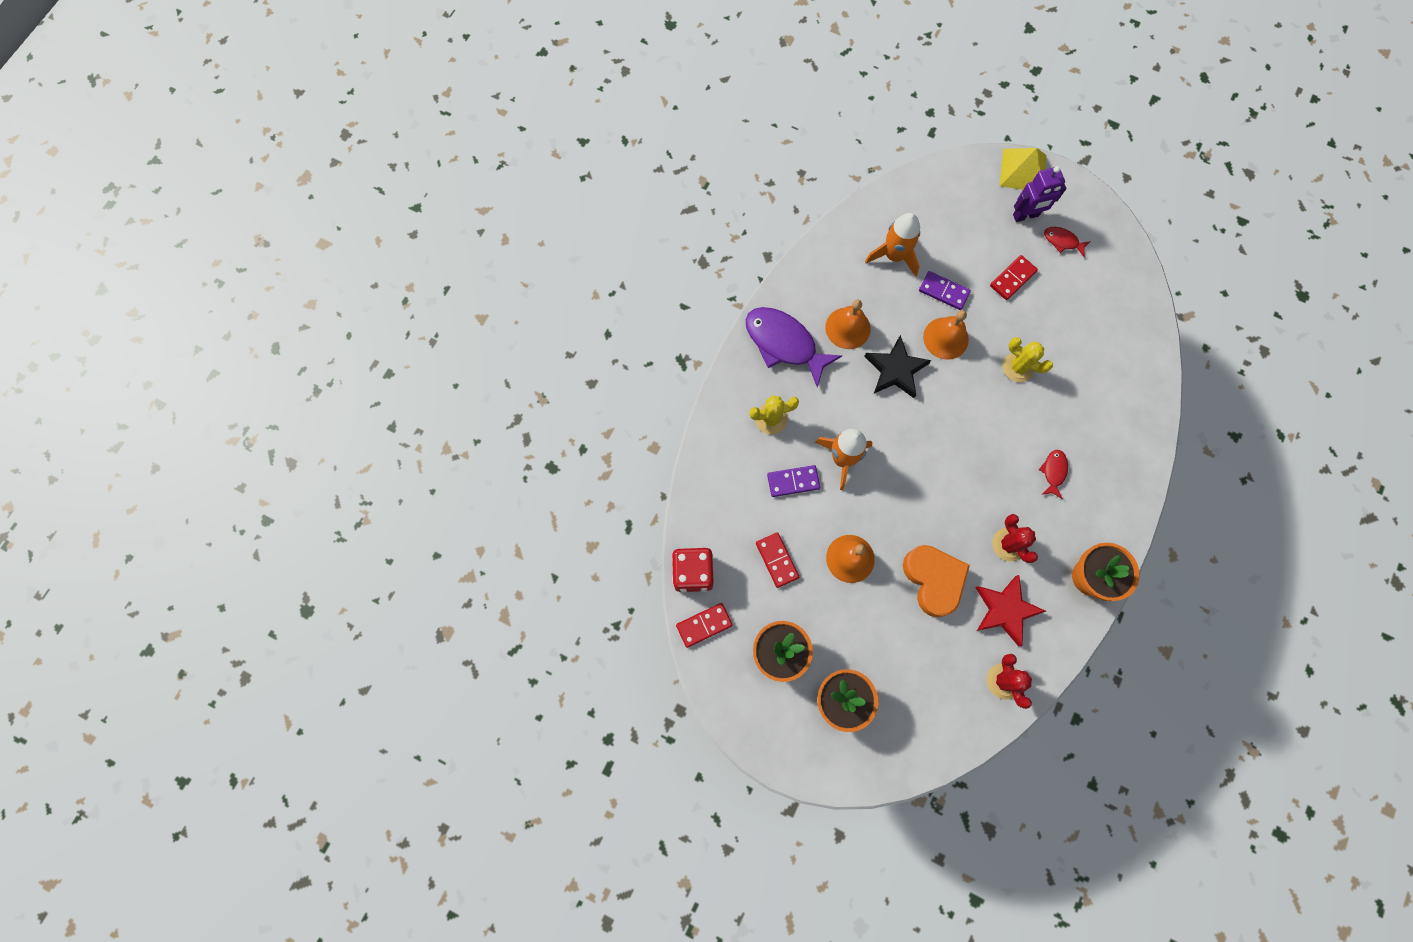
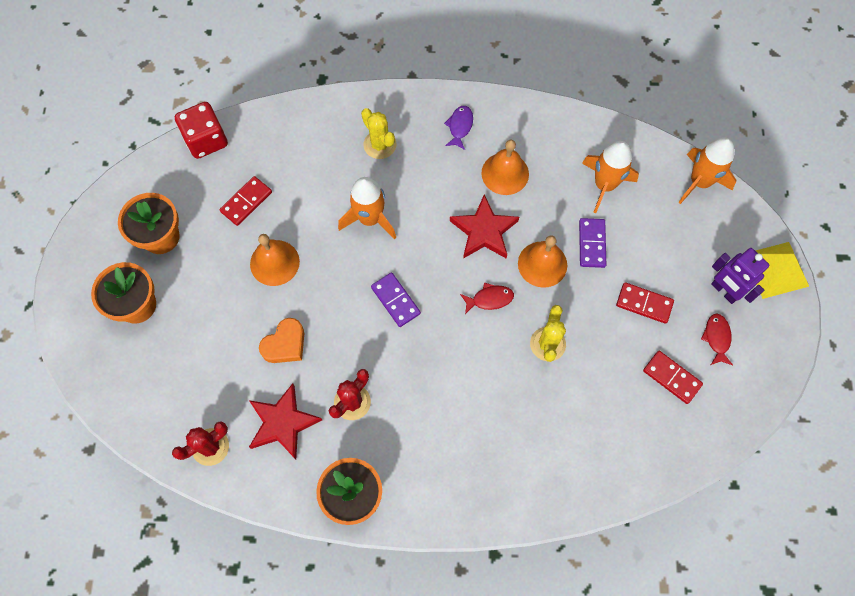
camera: 65 degrees right, 5 degrees down
red domino [676,603,733,648] -> red domino moved to [643,351,703,404]
purple fish [746,307,842,387] -> purple fish [444,106,473,150], size x0.47
purple domino [767,465,820,497] -> purple domino moved to [371,273,421,327]
black star [864,335,931,398] -> red star [450,194,519,259]
orange heart [903,545,970,617] -> orange heart [259,318,304,363], size x0.66
red fish [1039,450,1068,499] -> red fish moved to [460,282,514,314]
none -> orange rocket [679,137,736,204]

